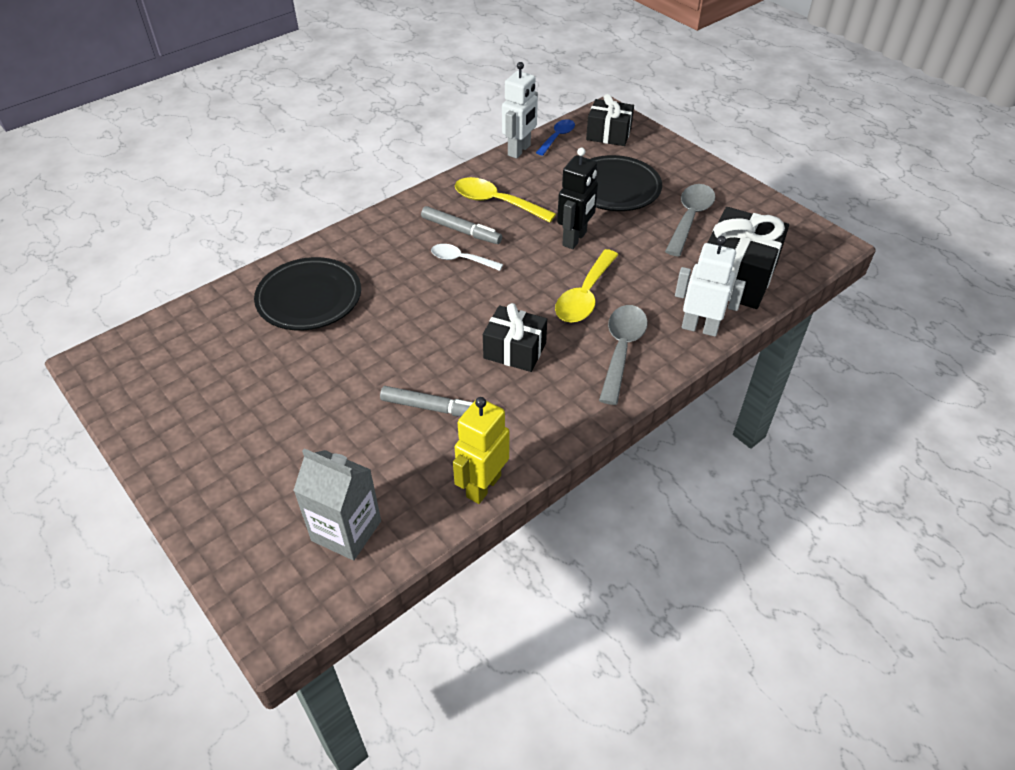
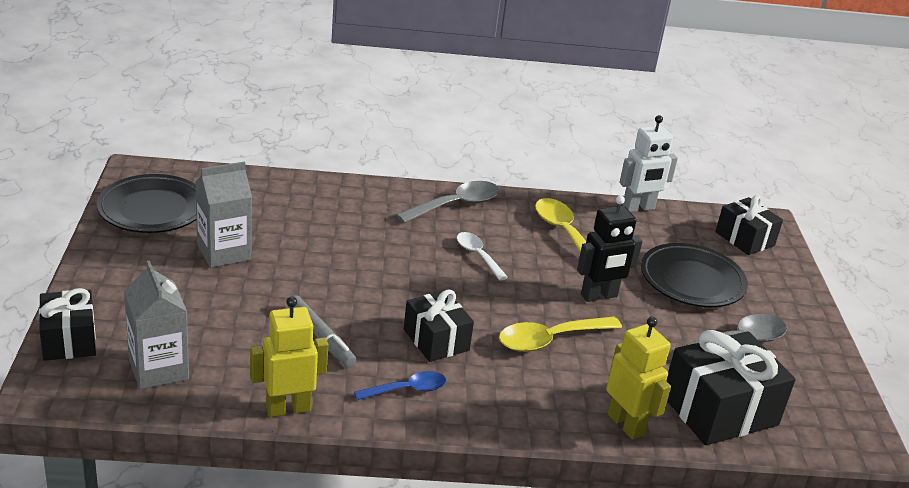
camera: 35 degrees right, 15 degrees down
black plate [254,257,361,330] -> black plate moved to [97,174,197,233]
grey marker [421,206,502,244] -> none
blue spoon [536,119,575,156] -> blue spoon moved to [354,371,446,400]
grey spoon [599,305,648,405] -> grey spoon moved to [396,181,499,223]
white robot [675,236,746,337] -> yellow robot [606,317,671,440]
none -> black gift [39,288,96,361]
none -> grey carton [195,162,252,268]

